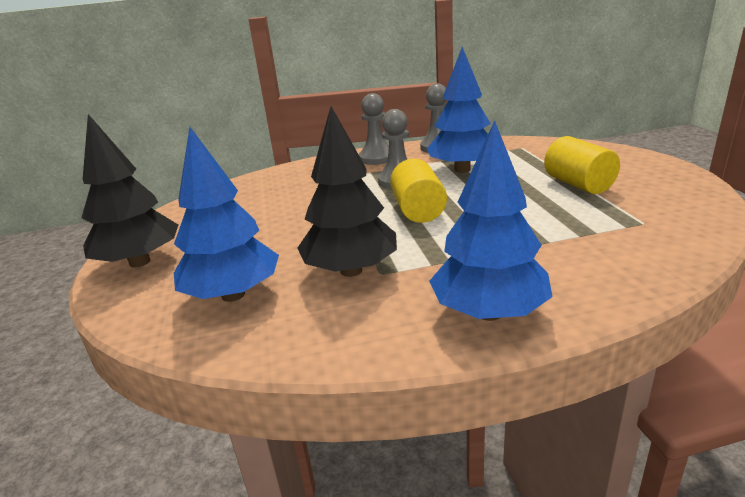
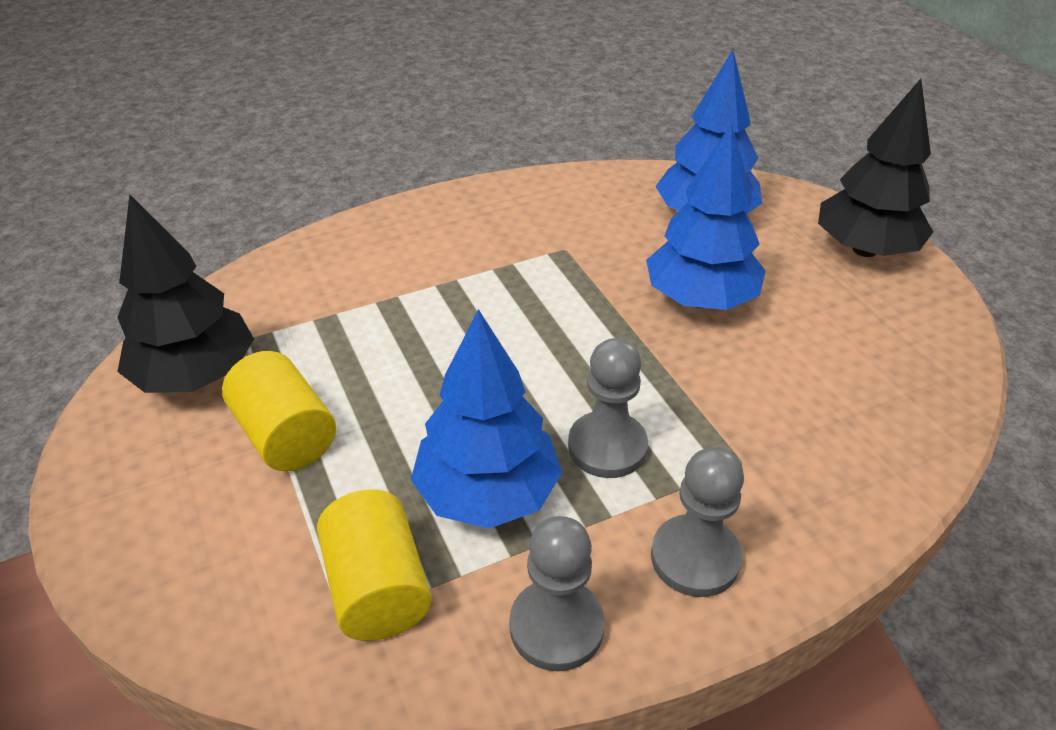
camera: 165 degrees right, 15 degrees up
black tree [298,106,397,277] -> black tree moved to [117,195,254,393]
yellow cylinder [390,159,447,223] -> yellow cylinder moved to [317,489,431,641]
blue tree [429,121,553,321] -> blue tree moved to [646,123,766,310]

